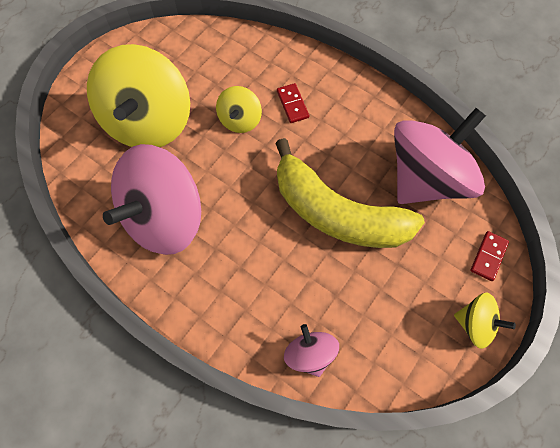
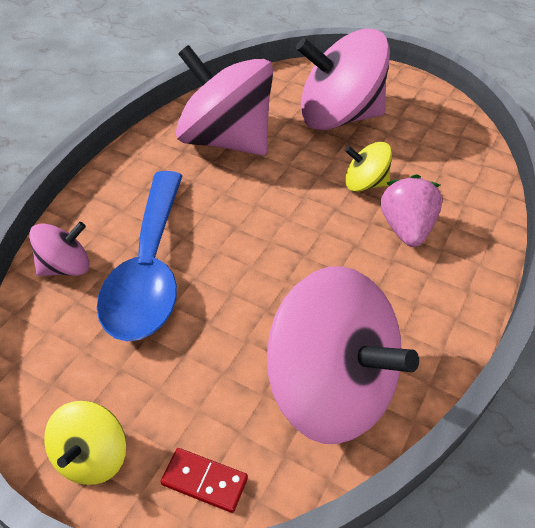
camera: 80 degrees right, 20 degrees down
yellow spinning top [87,44,190,147] -> pink spinning top [296,28,390,130]
yellow banana [275,138,425,248] -> none
red domino [277,83,309,123] -> pink strawberry [381,174,443,247]
none -> blue spoon [97,171,182,341]

